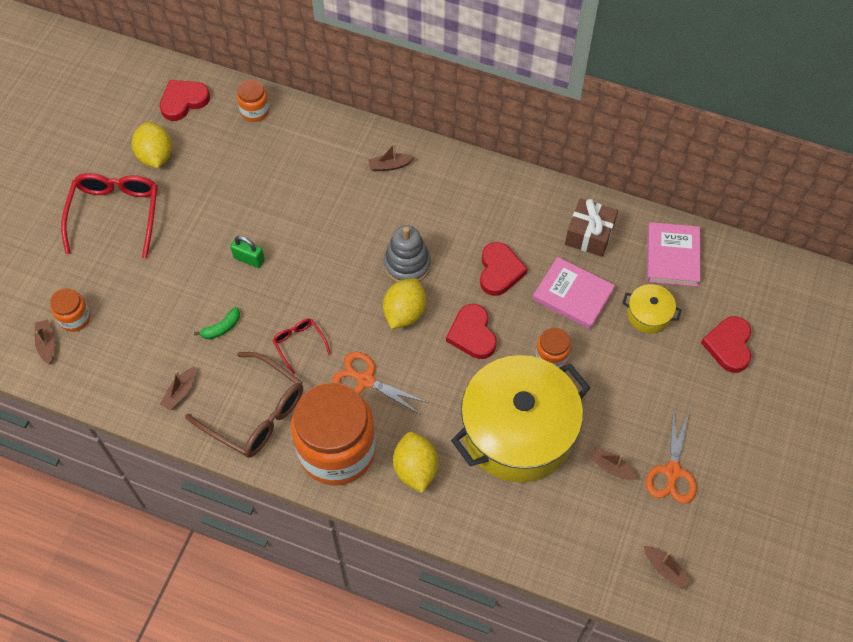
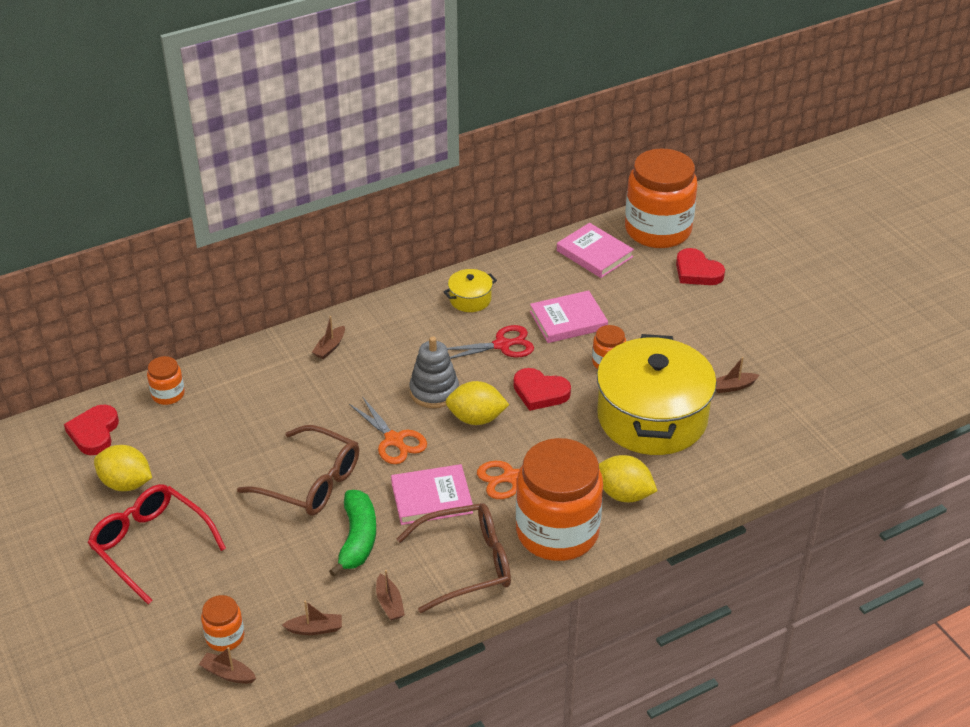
camera: 50 degrees left, 20 degrees down
green banana [194,307,240,339] -> green banana [329,490,376,577], size x1.90
green padlock [230,236,265,268] -> brown glasses [237,425,359,516]
red glasses [272,319,331,374] -> pink book [391,464,473,525]
yellow lemon [383,278,426,329] -> yellow lemon turned 60 degrees counterclockwise [445,381,509,425]
red heart [480,242,528,296] -> red scissors [447,325,534,359]
brown gift [565,198,618,257] -> none
yellow pot [622,284,682,334] -> yellow pot moved to [443,269,497,312]
brown boat [644,546,691,589] -> brown boat moved to [282,601,342,635]
orange scissors [646,407,697,504] -> orange scissors moved to [349,396,427,464]
none -> orange jar [625,148,697,248]

